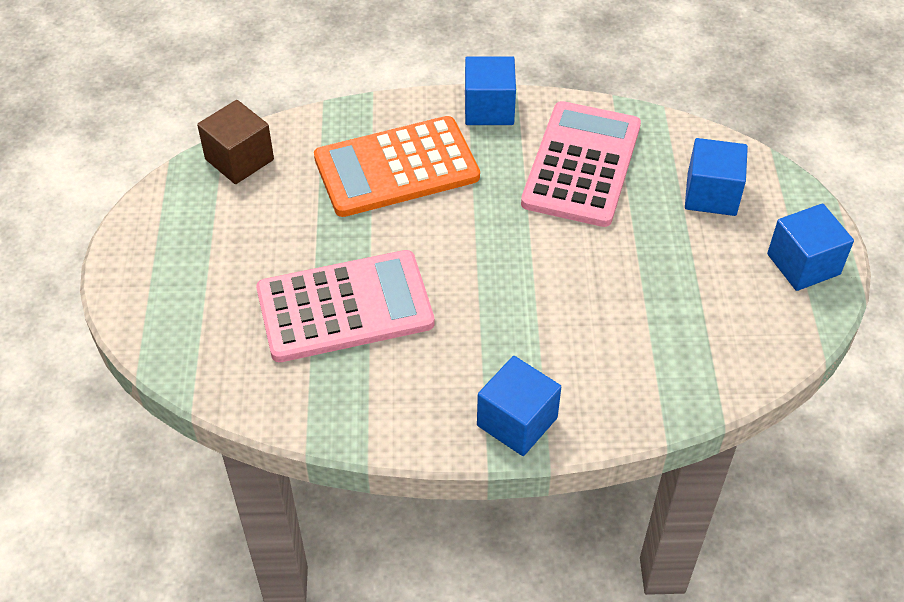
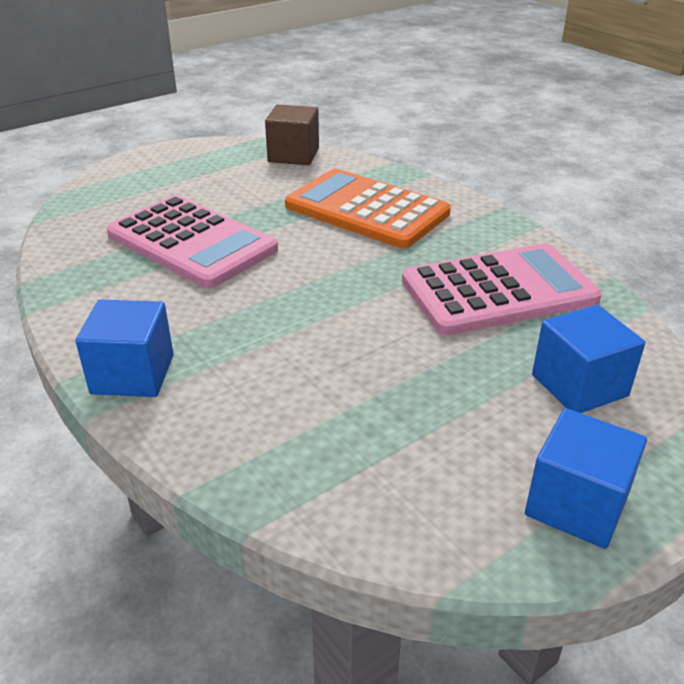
camera: 55 degrees right, 15 degrees down
blue cube [465,56,516,125] -> none

